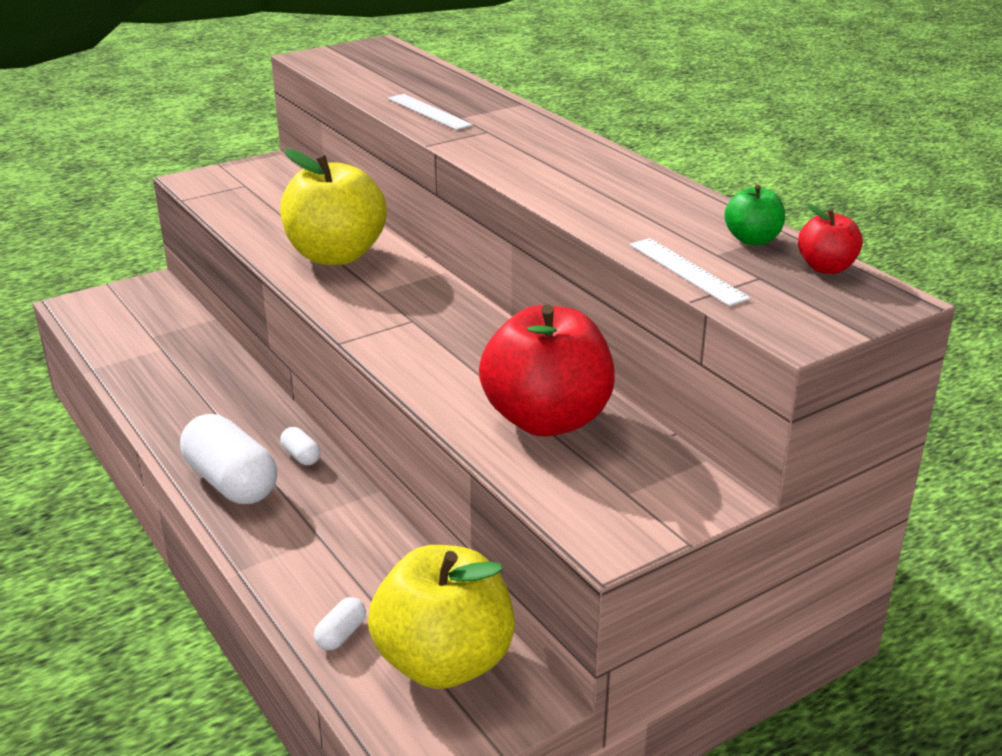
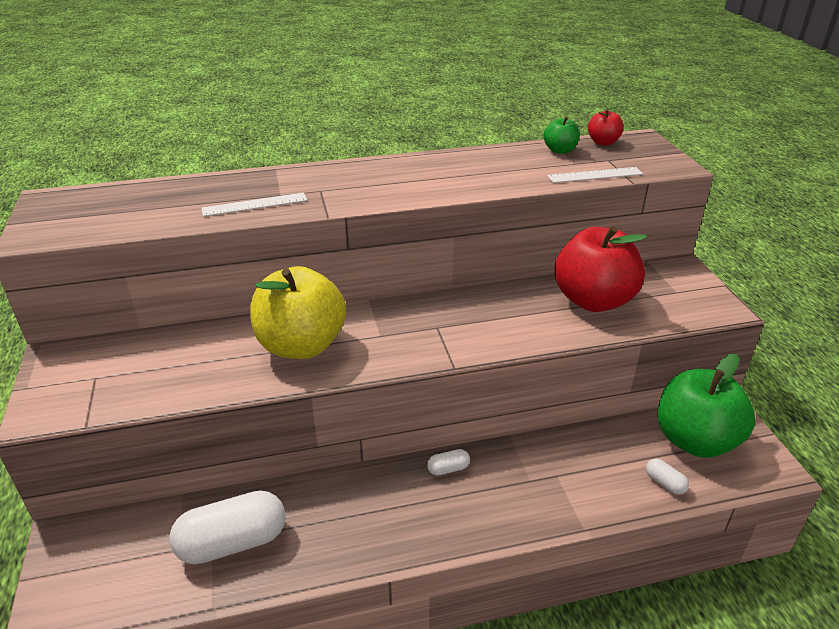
camera: 70 degrees left, 5 degrees up
white capsule [180,414,277,504] -> white capsule moved to [169,491,286,564]
yellow apple [368,545,515,689] -> green apple [657,354,755,458]

